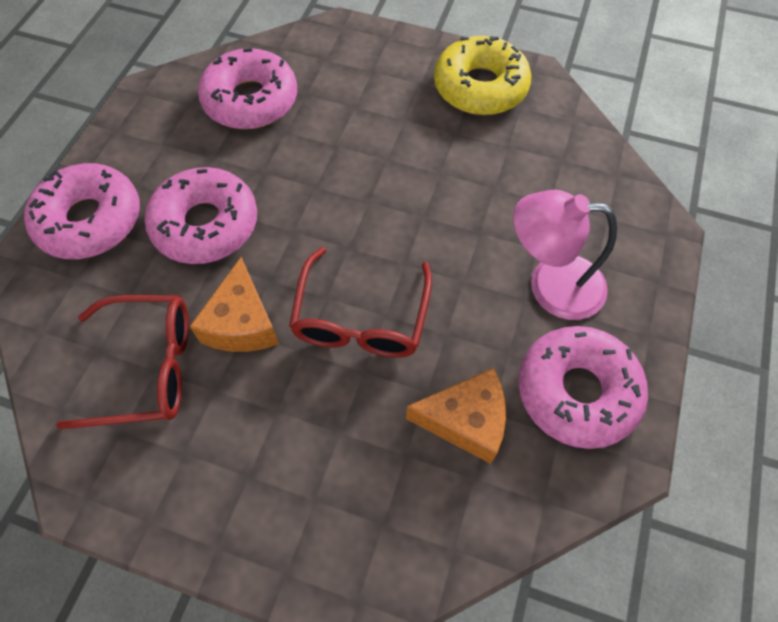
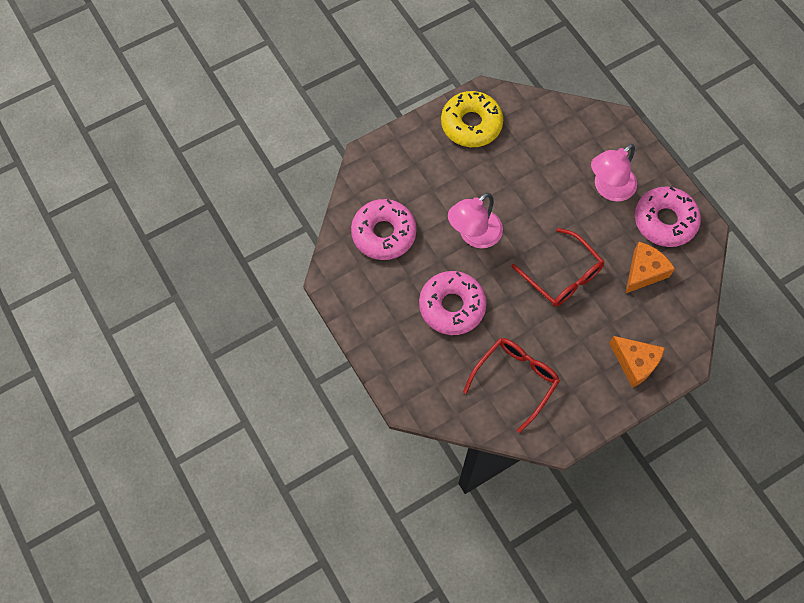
camera: 50 degrees left, 5 degrees up
pink donut [24,163,140,259] -> none
orange cheese [189,257,279,352] -> orange cheese moved to [609,336,665,388]
none -> pink lamp [448,193,503,248]

